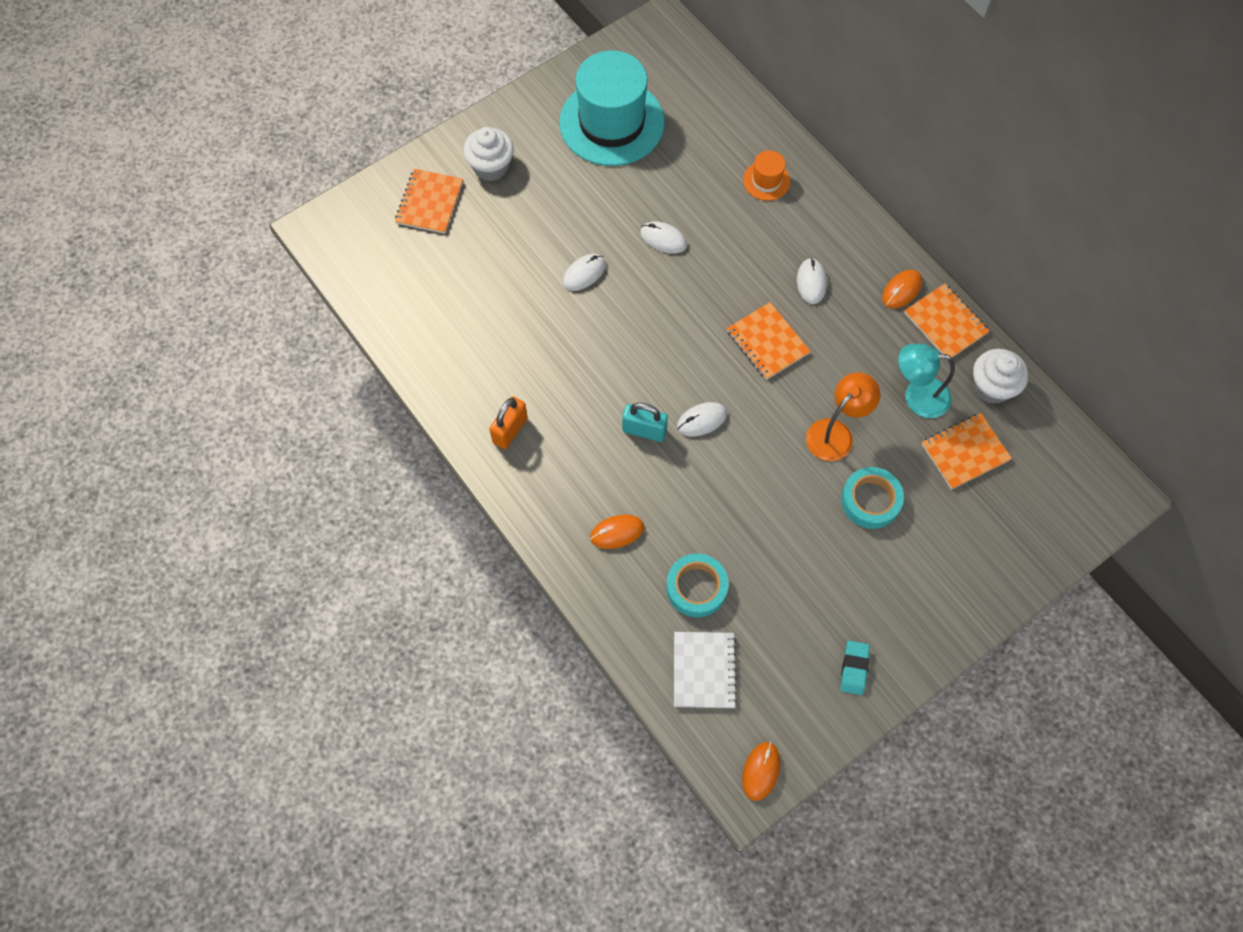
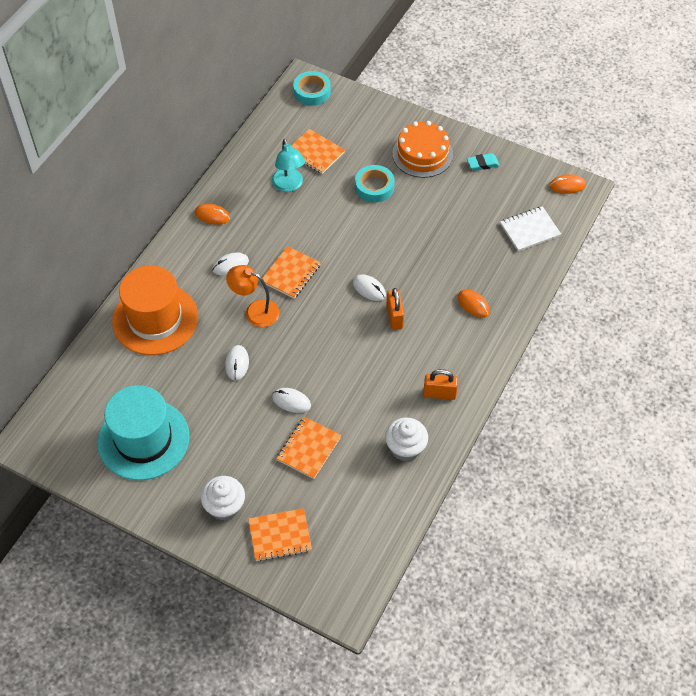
camera: 115 degrees left, 10 degrees down
turquoise padlock [622,403,668,442] -> orange padlock [386,288,404,330]
turquoise tape [666,553,729,617] -> turquoise tape moved to [293,71,331,106]
orange hat [743,150,790,201] -> orange hat [112,265,198,355], size x2.29
orange lamp [806,372,881,461] -> orange lamp moved to [226,265,280,327]
orange notebook [904,283,989,360] -> orange notebook moved to [276,417,341,479]
white cupcake [973,349,1028,404] -> white cupcake moved to [385,418,428,461]
none -> orange cake [392,121,453,178]

